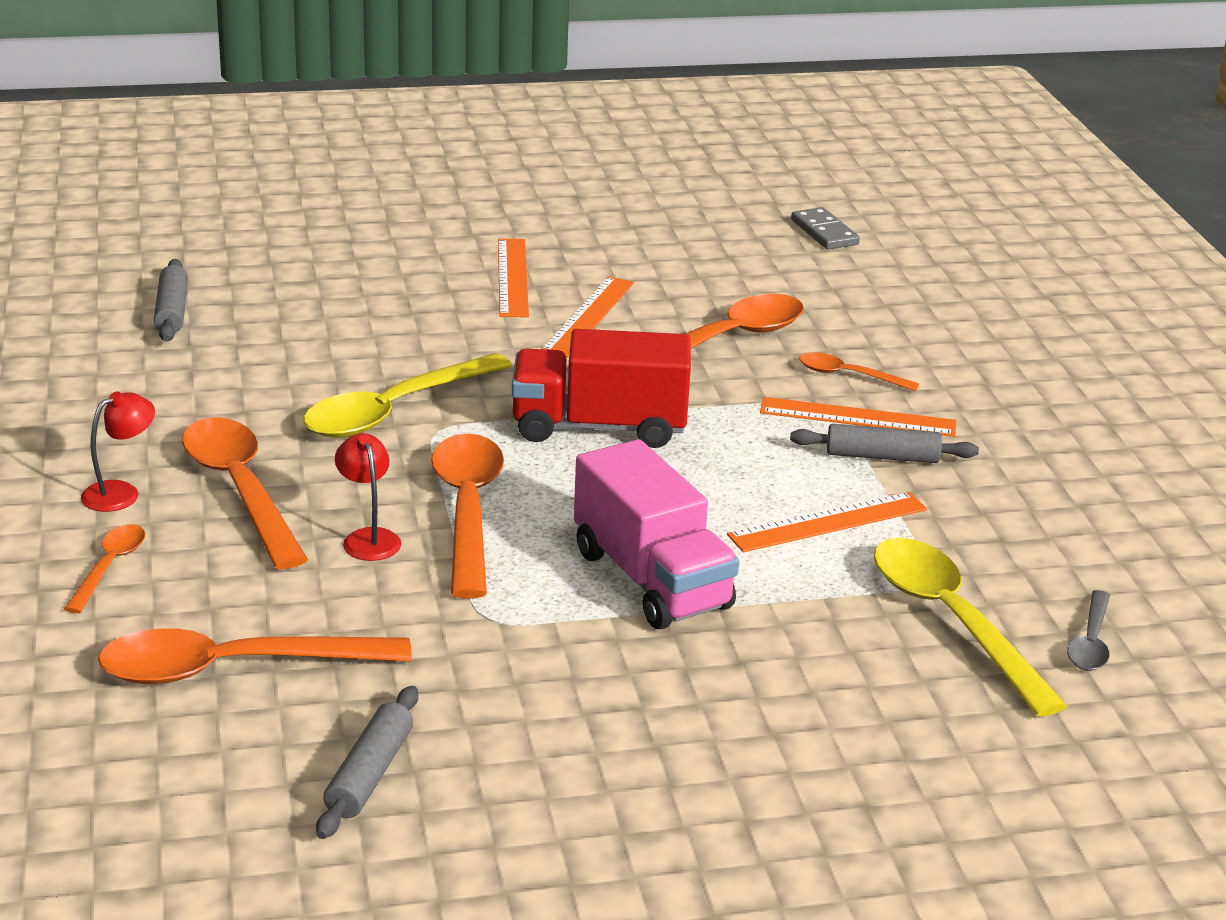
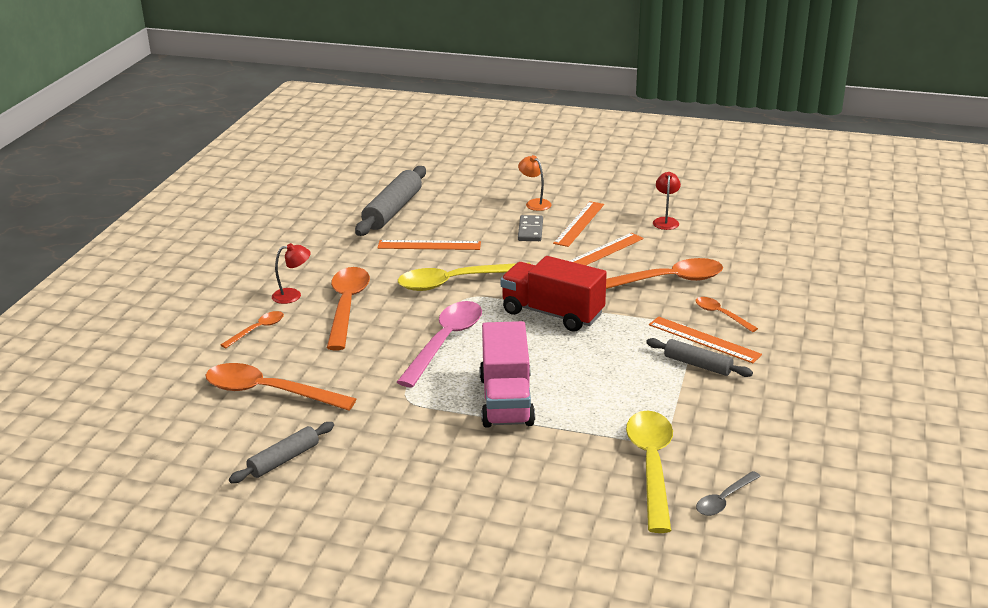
camera: 30 degrees right, 0 degrees up
grey rolling pin [154,259,188,342] -> grey rolling pin [355,166,426,236], size x1.70
red lamp [335,433,401,561] -> red lamp moved to [653,172,681,230]
orange spoon [431,433,504,598] -> pink spoon [397,301,482,387]
orange ruler [727,492,927,553] -> orange ruler moved to [378,240,481,250]
grey domino [791,207,860,249] -> grey domino moved to [518,215,543,241]
none -> orange lamp [518,155,551,211]

